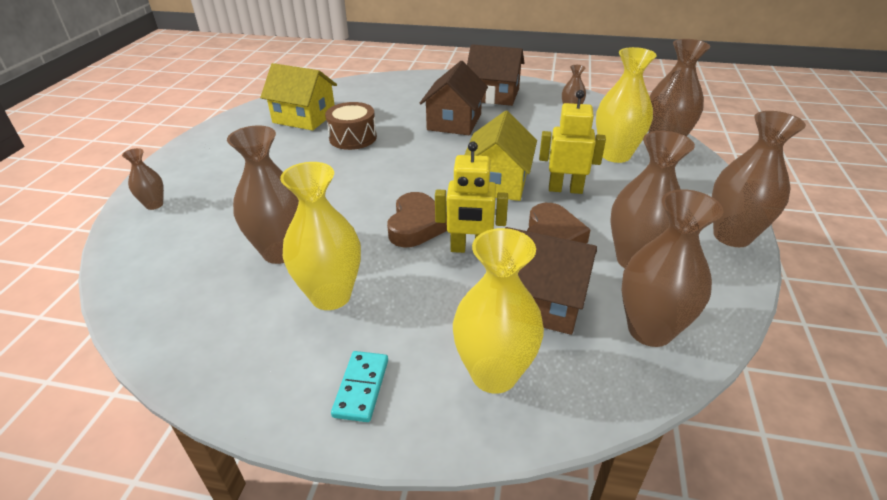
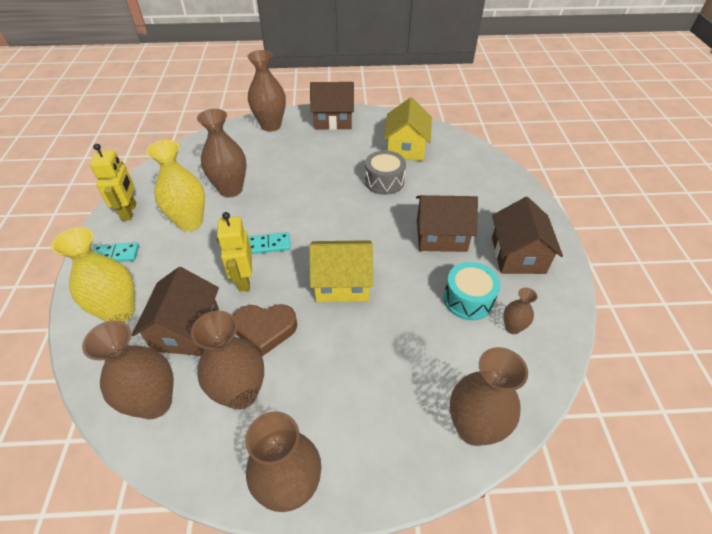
camera: 75 degrees right, 10 degrees up
brown vase [122,148,164,210] -> brown vase [247,50,286,131], size x1.95
brown drum [325,102,377,150] -> grey drum [365,150,406,195]
brown heart [387,192,447,247] -> turquoise domino [248,232,291,254]
yellow robot [539,90,606,194] -> yellow robot moved to [90,144,136,221]
yellow vase [596,47,657,163] -> none
none -> brown house [310,82,354,130]
none -> turquoise drum [443,262,500,320]

